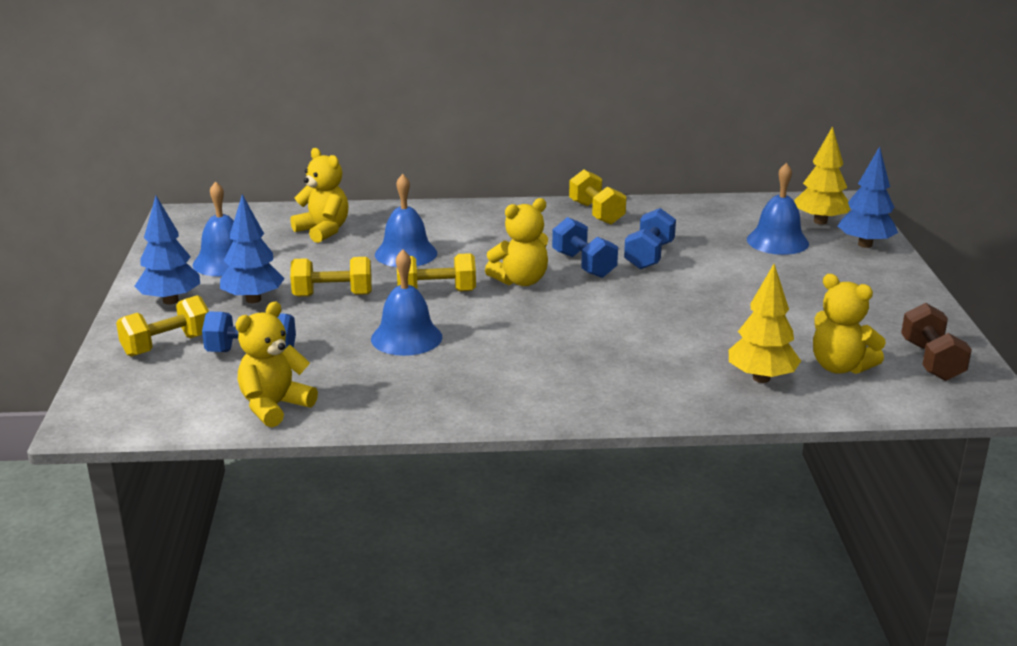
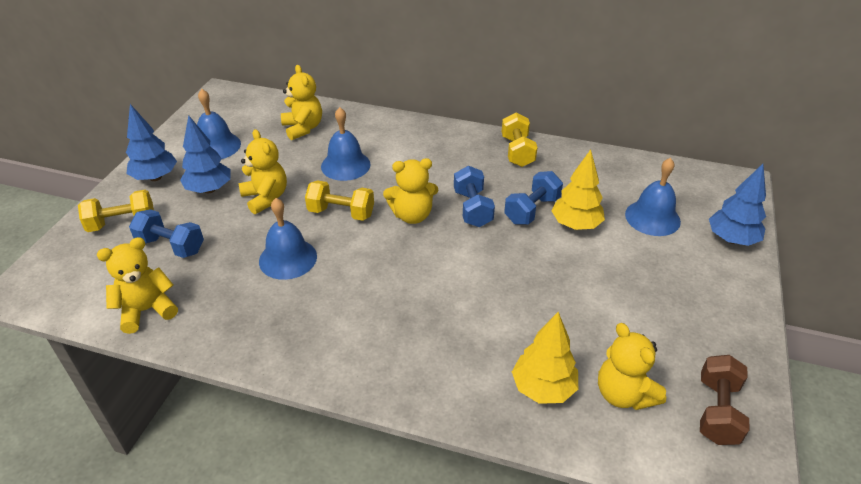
camera: 20 degrees right, 15 degrees up
yellow dumbbell [290,257,372,297] -> yellow teddy bear [239,129,287,214]
yellow tree [794,126,850,225] -> yellow tree moved to [551,149,605,230]

